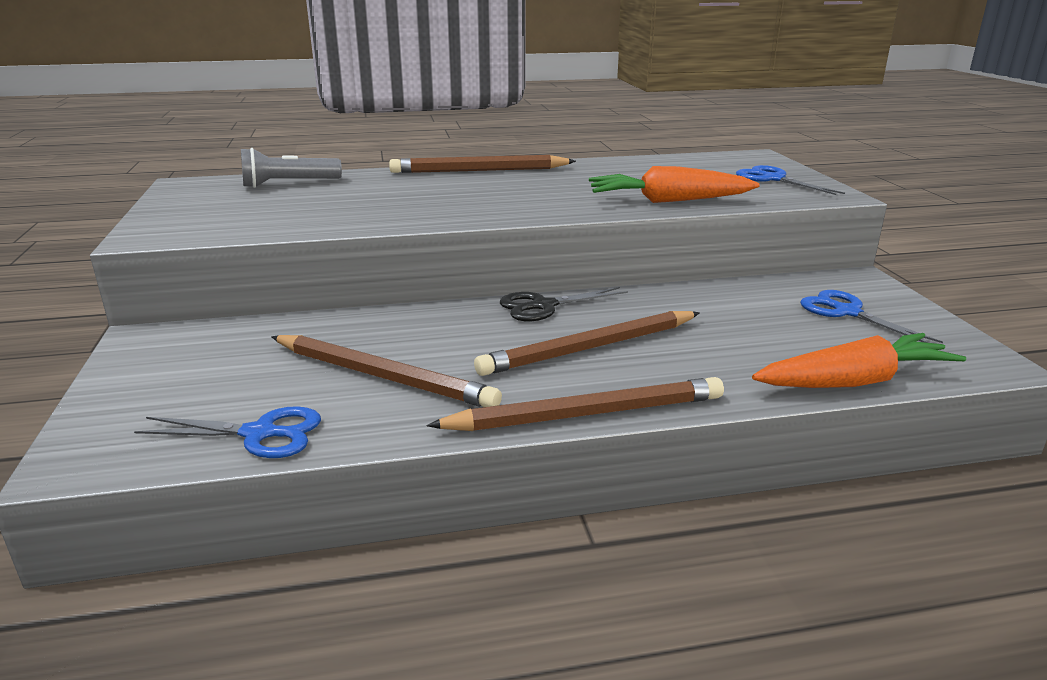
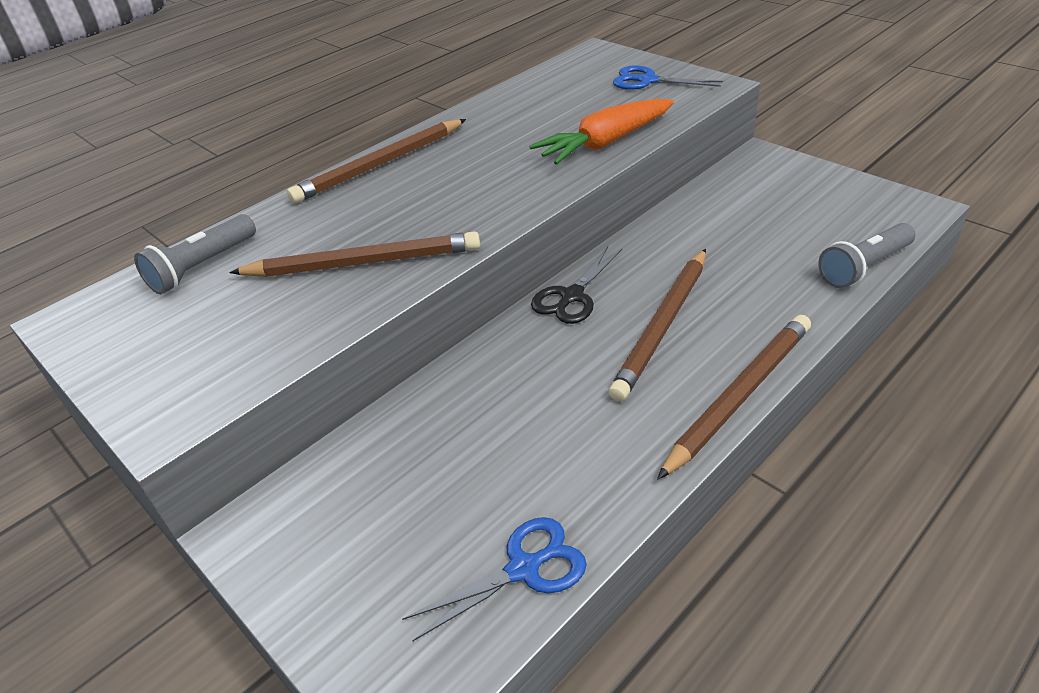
camera: 30 degrees left, 15 degrees up
brown pencil [271,335,502,407] -> brown pencil moved to [229,231,480,277]
orange carrot [752,333,966,388] -> grey flashlight [818,223,916,288]
blue scissors [800,290,943,343] -> none

